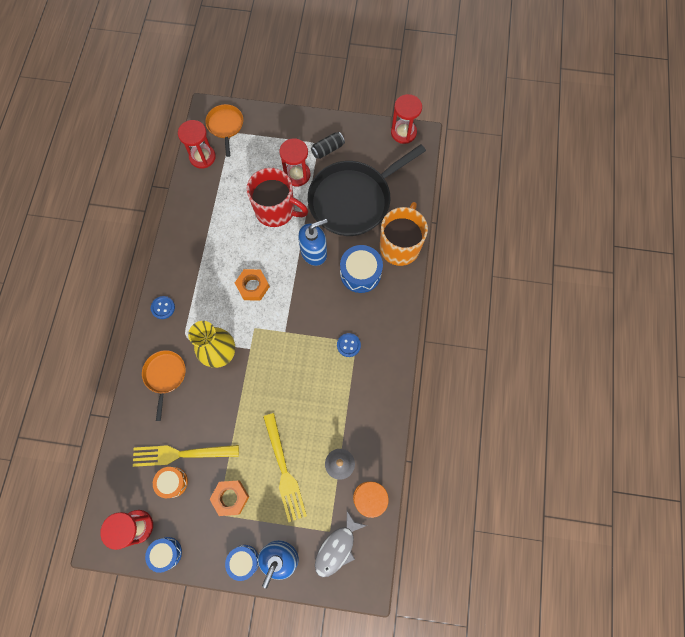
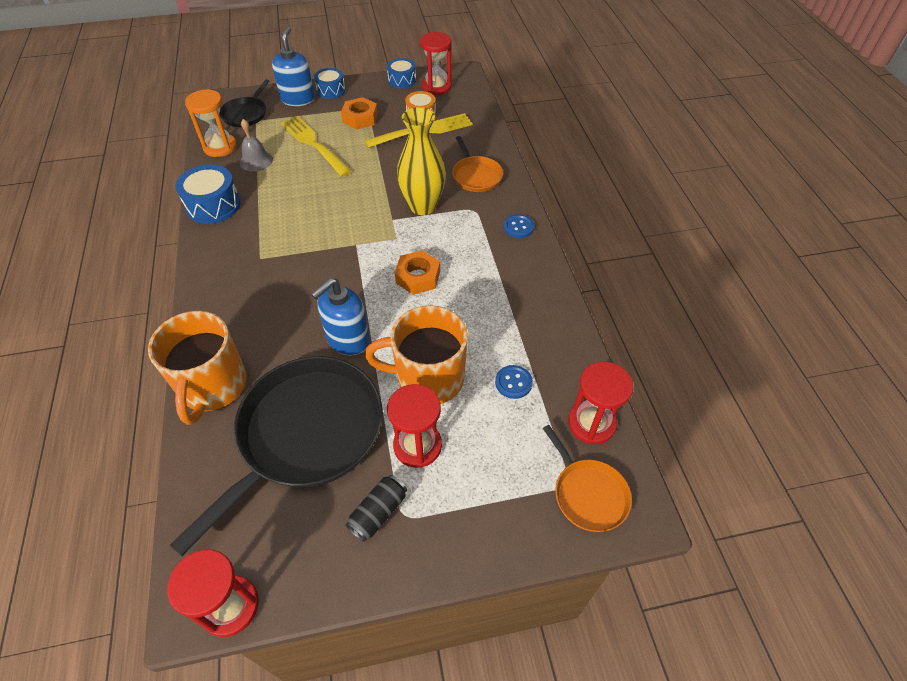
camera: 160 degrees right, 20 degrees down
red mug [246,168,308,227] -> orange mug [365,305,468,404]
grey fish [315,511,367,577] -> black pan [219,79,269,127]
blue button [337,333,361,357] -> blue button moved to [495,365,533,399]
blue drum [340,245,383,293] -> blue drum moved to [176,164,241,224]

